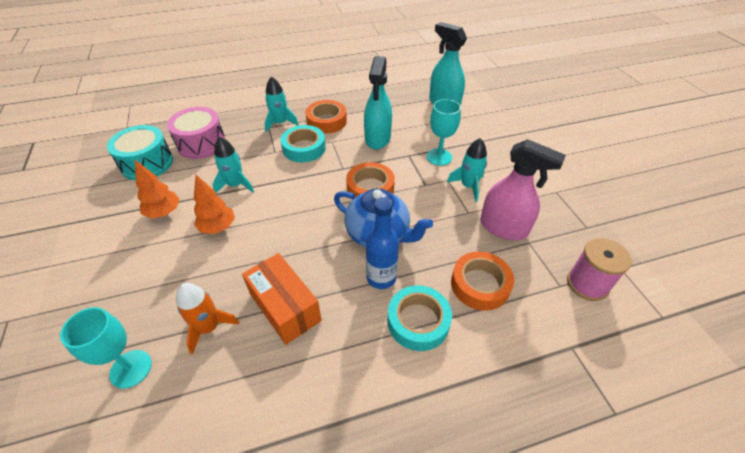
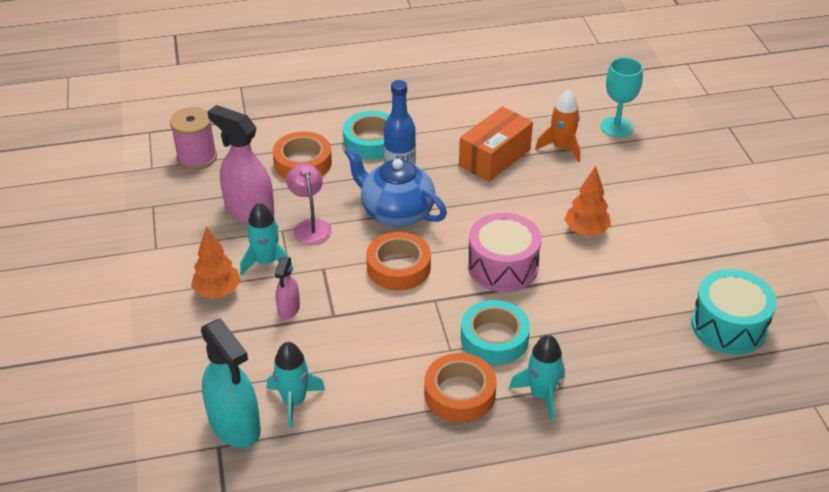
camera: 175 degrees left, 5 degrees down
orange tree [135,160,180,218] -> orange tree moved to [191,226,241,299]
pink drum [167,107,225,159] -> pink drum moved to [468,213,541,292]
turquoise rocket [212,137,254,193] -> turquoise rocket moved to [267,342,325,429]
orange box [242,253,322,345] -> orange box turned 75 degrees clockwise [459,106,533,182]
turquoise spray bottle [364,56,392,149] -> none
turquoise goblet [427,99,461,166] -> pink spray bottle [275,257,300,320]
none -> pink lamp [286,163,332,245]

